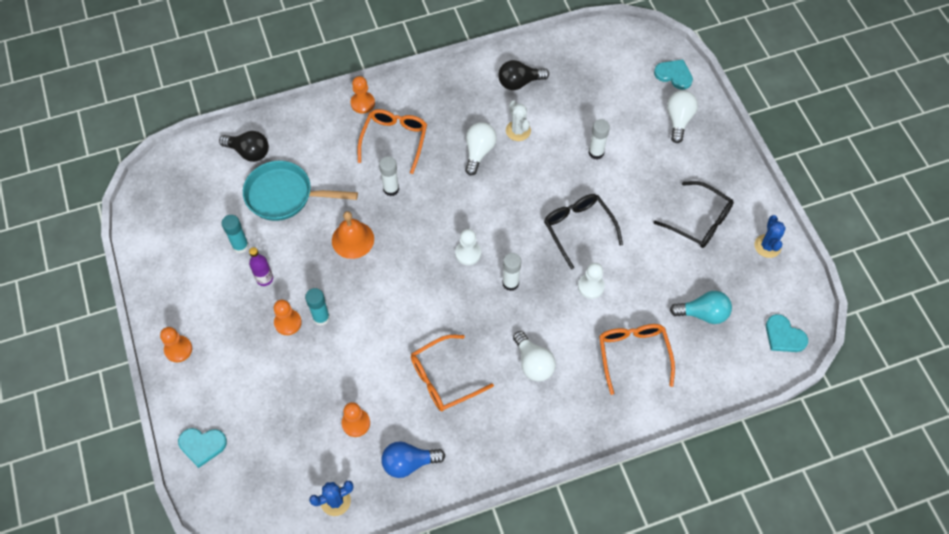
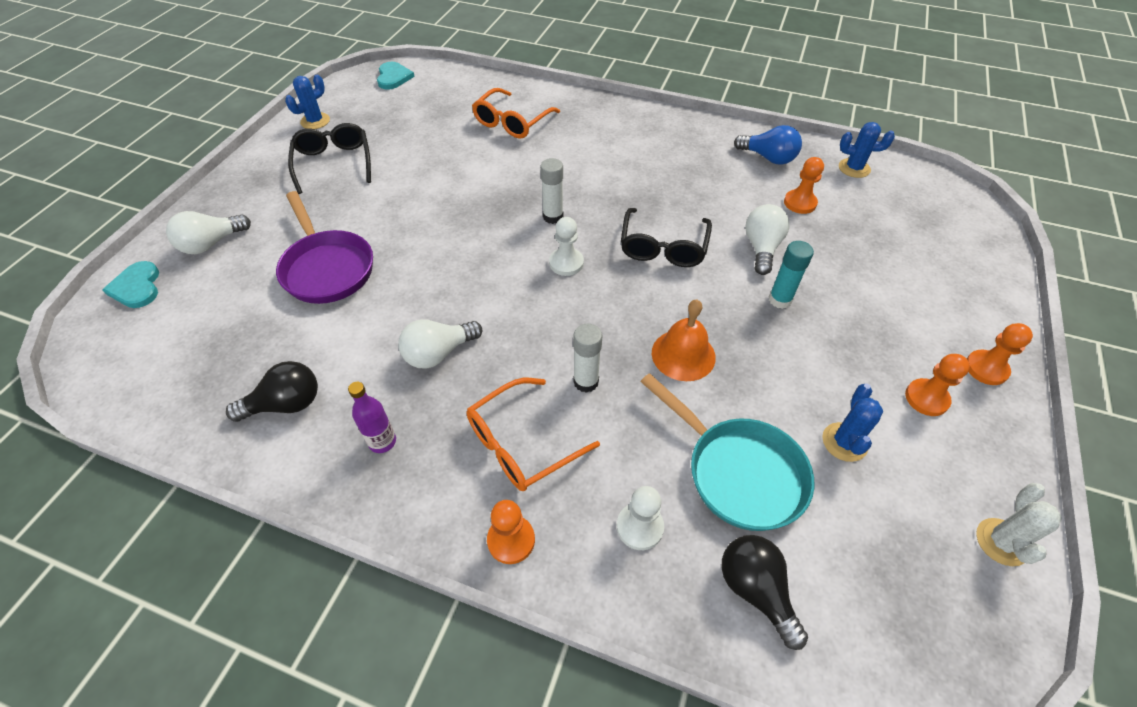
camera: 140 degrees left, 10 degrees down
turquoise heart [178,428,227,468] -> none
turquoise glue stick [221,215,249,253] -> blue cactus [822,384,883,462]
purple bottle [249,247,273,286] -> purple bottle moved to [348,382,396,453]
orange pawn [274,300,302,335] -> orange pawn moved to [905,354,970,416]
orange glasses [411,335,494,411] -> none
black light bulb [498,60,549,90] -> black light bulb turned 45 degrees counterclockwise [226,361,318,422]
white cactus [506,100,531,141] -> white cactus moved to [976,483,1062,566]
white light bulb [513,331,556,381] -> white light bulb moved to [745,204,790,275]
black glasses [544,194,623,269] -> black glasses moved to [621,208,712,267]
white pawn [578,263,605,299] -> white pawn moved to [617,486,664,550]
white glue stick [589,119,610,159] -> purple pan [276,191,373,304]
turquoise light bulb [670,291,732,324] -> none

